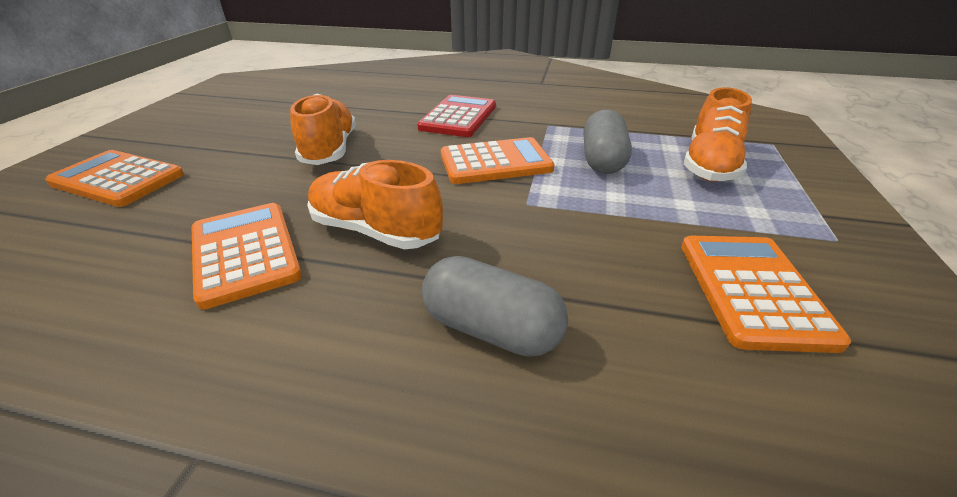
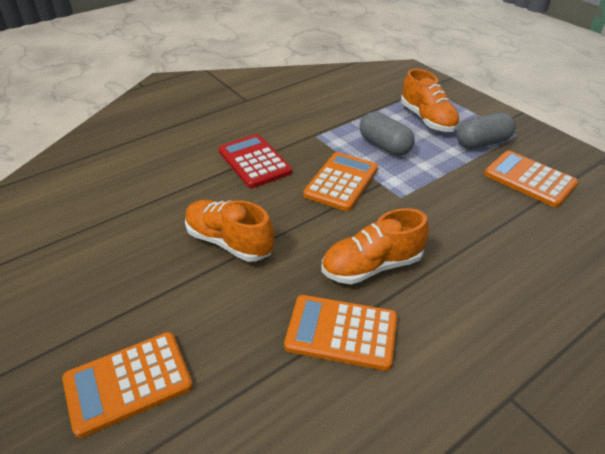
camera: 50 degrees left, 5 degrees up
grey capsule [422,256,568,357] -> grey capsule moved to [456,112,516,149]

